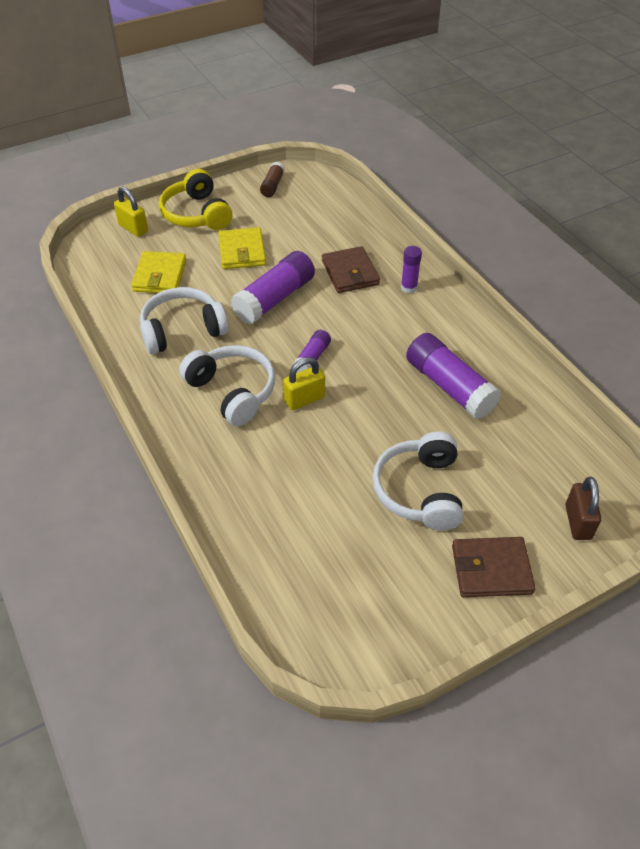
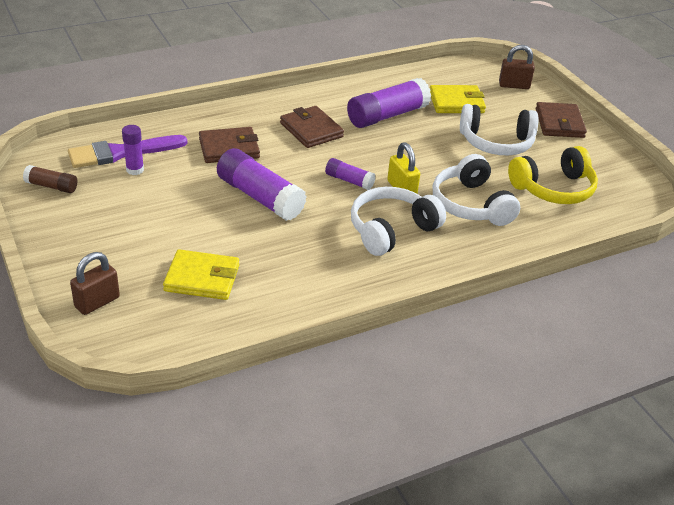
camera: 90 degrees left, 10 degrees down
yellow padlock [114,186,148,237] -> brown padlock [70,252,120,315]
white headphones [140,287,229,354] -> white headphones moved to [433,154,520,226]
yellow headphones [159,169,233,230] -> yellow headphones moved to [508,146,598,204]
yellow wallet [218,227,266,269] -> yellow wallet moved to [430,85,486,113]
purple glue stick [401,246,422,294] -> purple glue stick moved to [122,125,144,175]
none -> purple brush [68,135,187,168]
none -> brown wallet [280,106,344,148]

